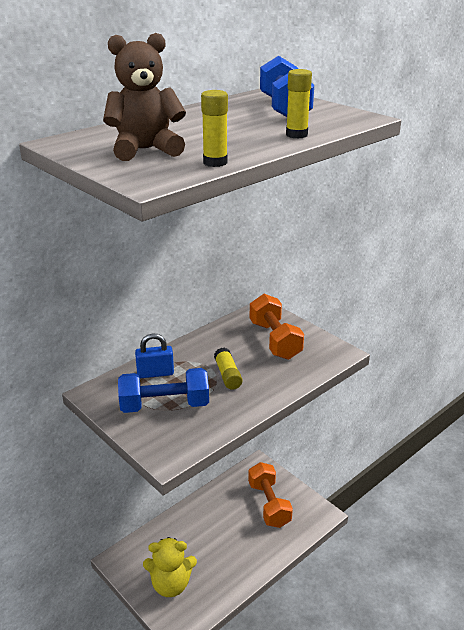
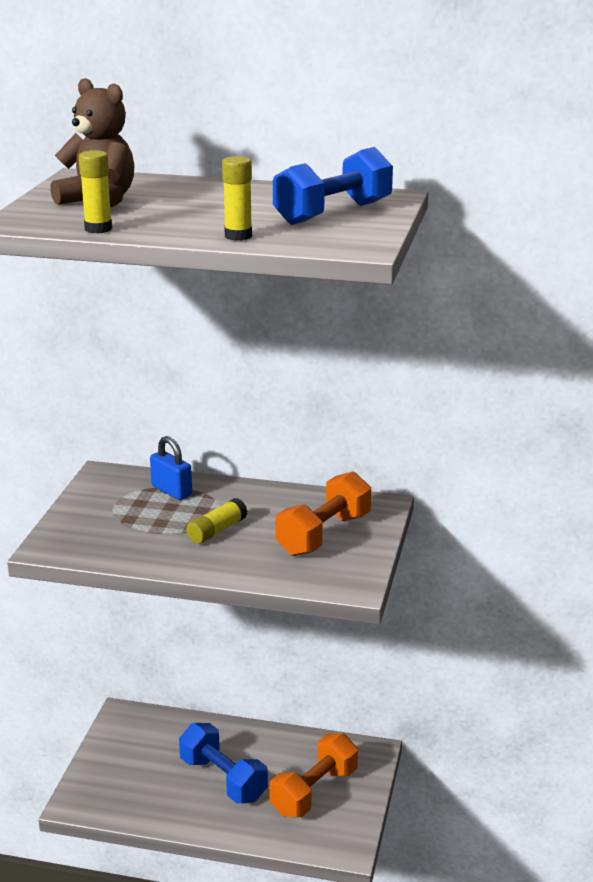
camera: 55 degrees right, 5 degrees down
blue dumbbell [118,368,209,413] -> blue dumbbell moved to [179,723,268,803]
yellow teddy bear [143,537,197,597] -> none

